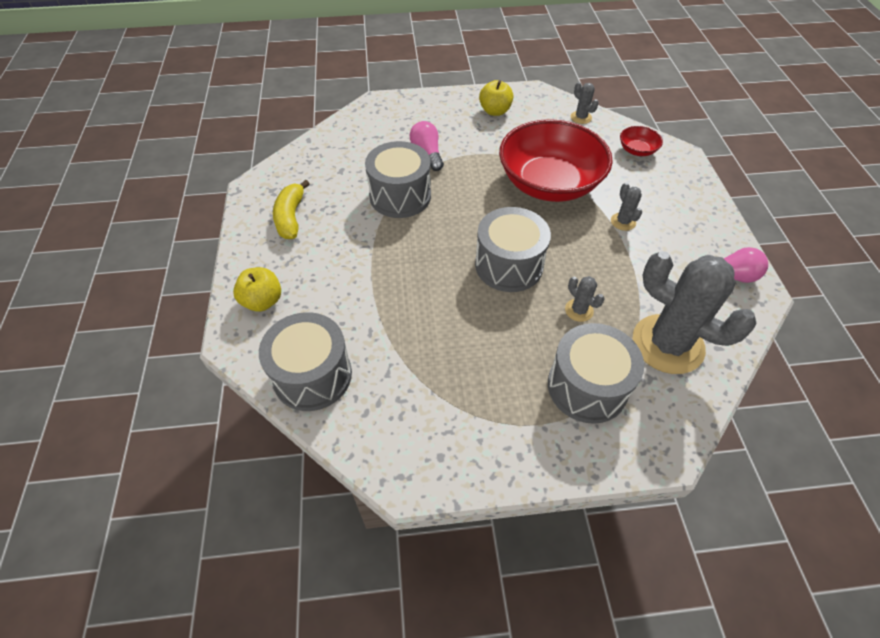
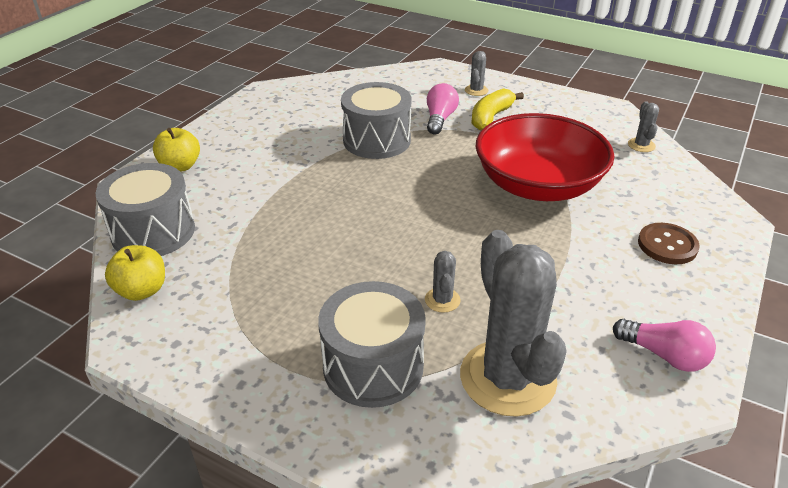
camera: 35 degrees right, 15 degrees down
yellow banana [273,180,310,239] -> yellow banana moved to [471,88,524,130]
grey drum [475,207,551,292] -> none
yellow apple [479,80,513,116] -> yellow apple moved to [105,245,165,301]
grey cactus [611,183,642,231] -> grey cactus moved to [465,51,488,96]
red bowl [620,126,663,156] -> none
none -> brown button [638,223,700,264]

